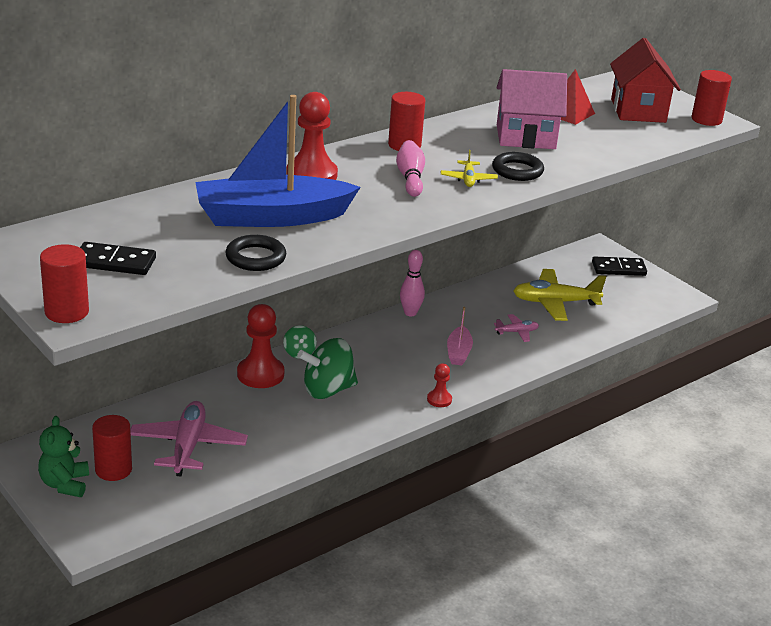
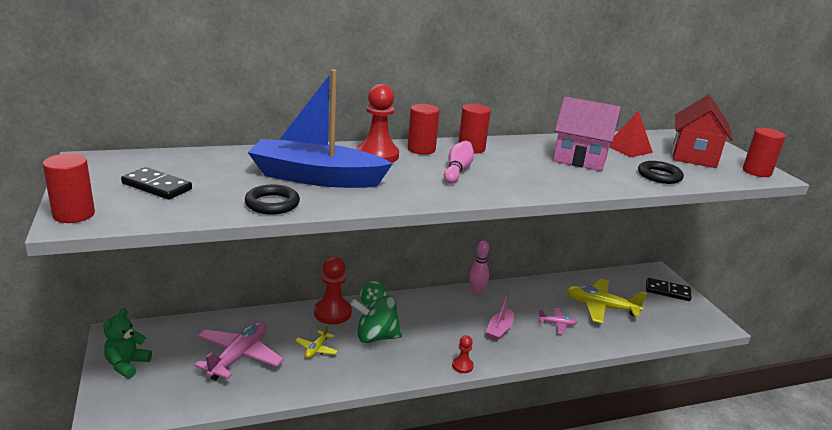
camera: 20 degrees right, 5 degrees down
red cylinder [92,415,132,481] -> red cylinder moved to [408,104,440,155]
yellow plane [441,150,498,187] -> yellow plane moved to [295,324,338,358]
black ring [492,152,544,181] -> black ring moved to [638,161,684,184]

